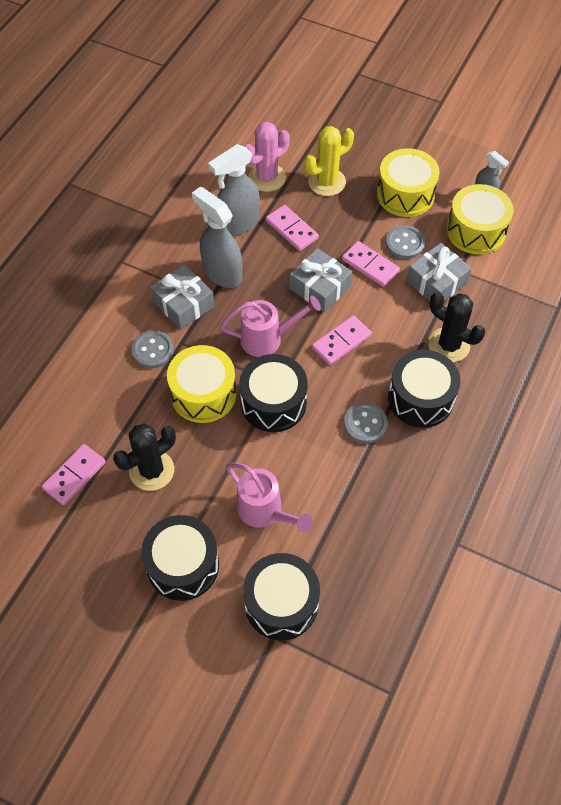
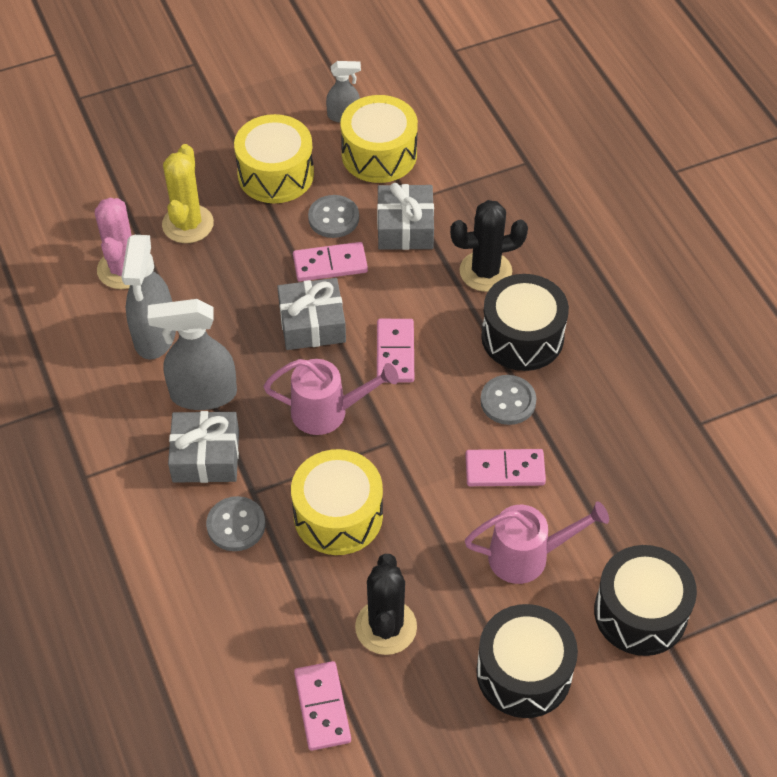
camera: 50 degrees left, 5 degrees down
pink watering can [220,296,321,357] -> pink watering can turned 60 degrees clockwise [263,359,399,435]
black drum [239,354,308,432] -> none
pink domino [266,205,319,251] -> pink domino moved to [465,449,546,486]

